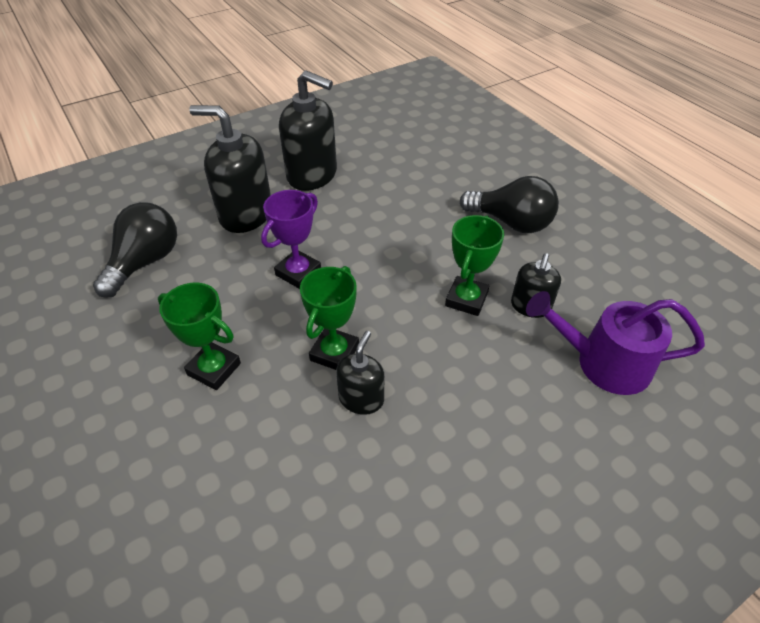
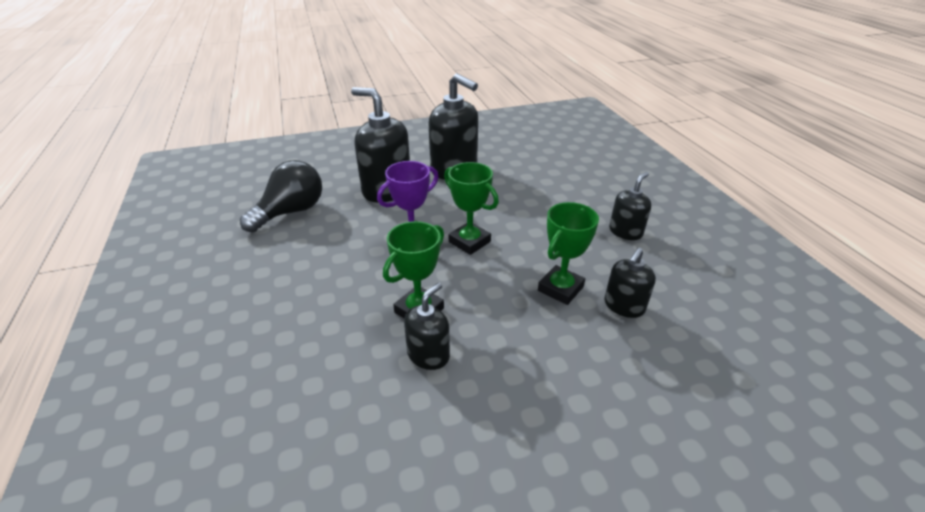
camera: 15 degrees right, 10 degrees down
green trophy [158,282,241,390] -> green trophy moved to [444,162,499,255]
black light bulb [460,176,559,233] -> black soap dispenser [609,172,651,240]
purple watering can [526,291,705,395] -> none

